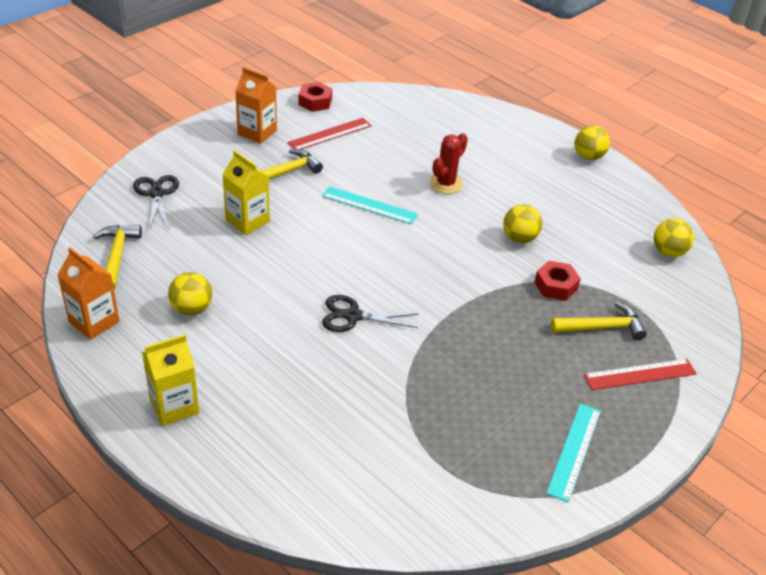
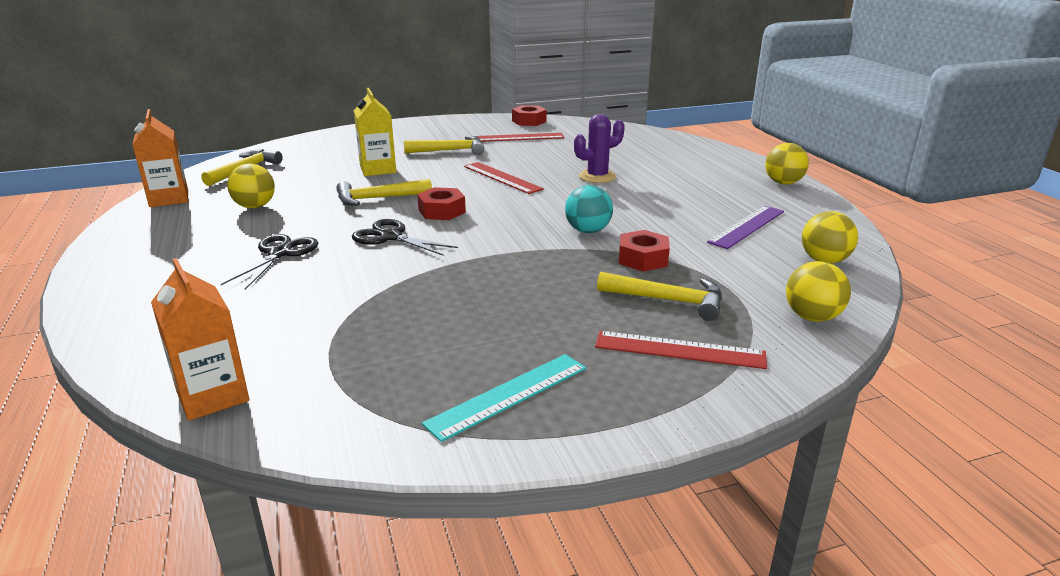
camera: 30 degrees right, 15 degrees down
black scissors [133,175,179,230] -> black scissors moved to [221,234,318,290]
yellow carton [142,334,199,426] -> none
orange carton [235,67,277,144] -> orange carton moved to [151,258,249,421]
turquoise ruler [322,186,418,224] -> red ruler [464,162,544,194]
red cactus [429,133,468,194] -> purple cactus [574,114,625,183]
yellow ball [503,204,542,243] -> yellow ball moved to [786,261,851,322]
none -> yellow hammer [336,179,432,206]
none -> red nut [417,187,466,220]
none -> turquoise ball [565,185,613,233]
none -> purple ruler [707,206,784,249]

